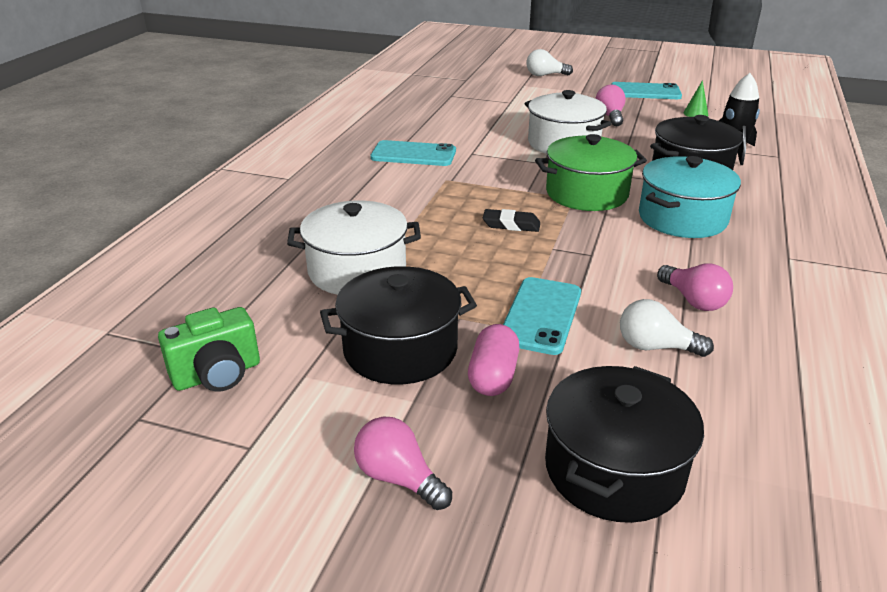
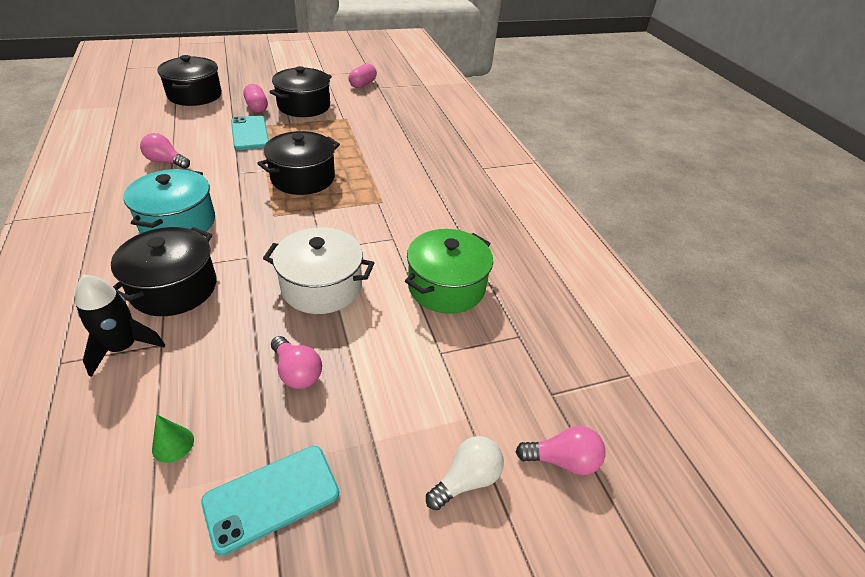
camera: 140 degrees right, 10 degrees up
green camera [158,307,260,392] -> pink capsule [349,64,377,88]
white pot [287,201,421,295] -> none
pink light bulb [354,416,452,510] -> pink light bulb moved to [516,426,606,475]
turquoise phone [370,140,456,166] -> none
black eraser [483,209,540,232] -> black pot [257,131,340,195]
green pot [535,134,647,211] -> green pot moved to [405,229,493,314]
white light bulb [620,299,714,357] -> none

